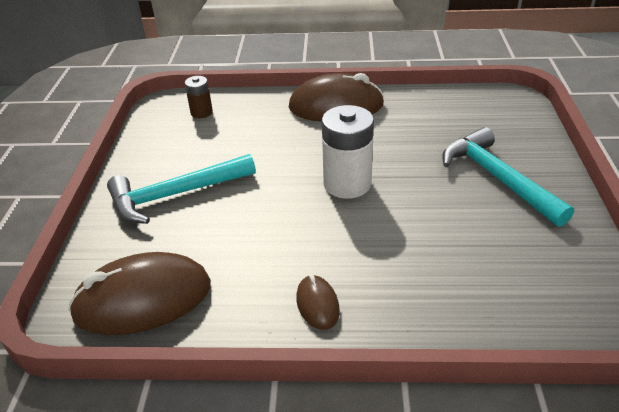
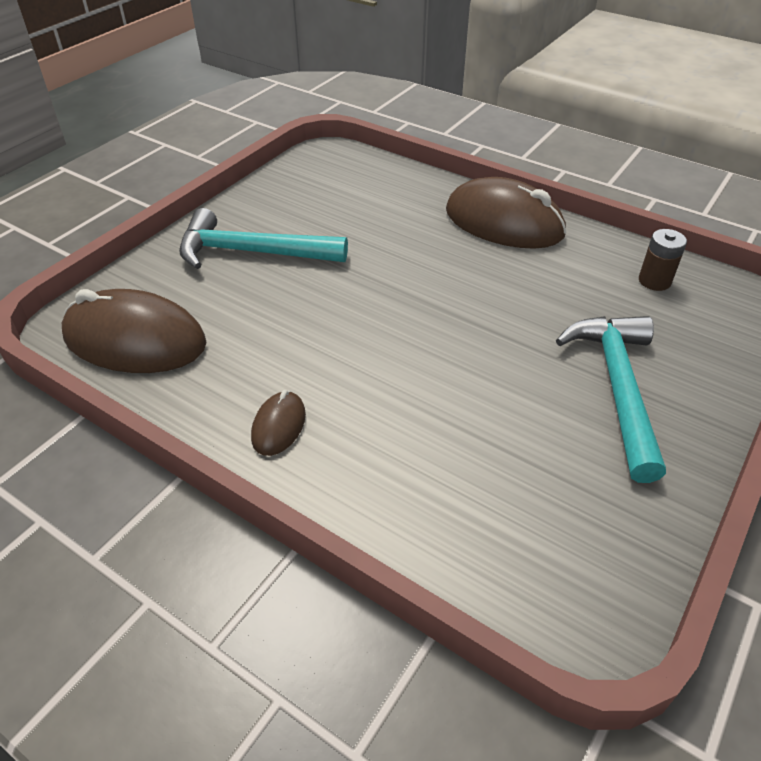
camera: 30 degrees right, 5 degrees up
brown battery [185,76,213,118] -> brown battery moved to [639,229,687,291]
white battery [322,105,374,199] -> none

